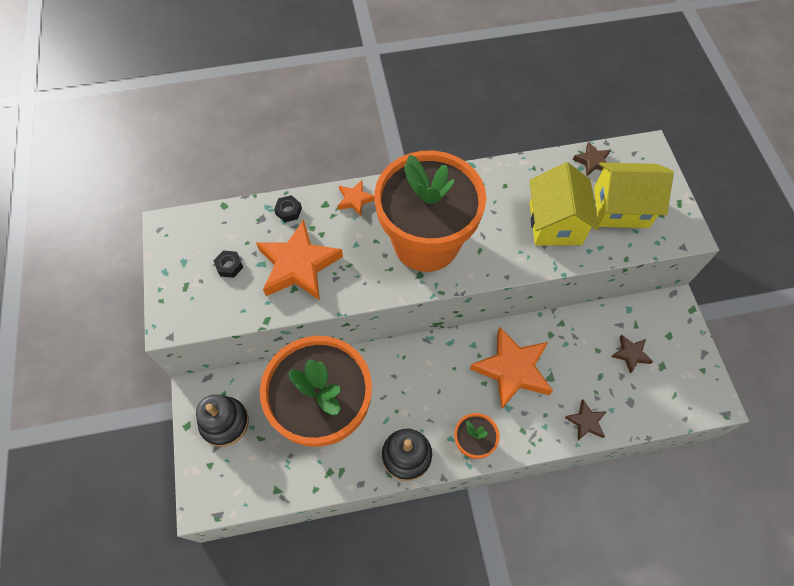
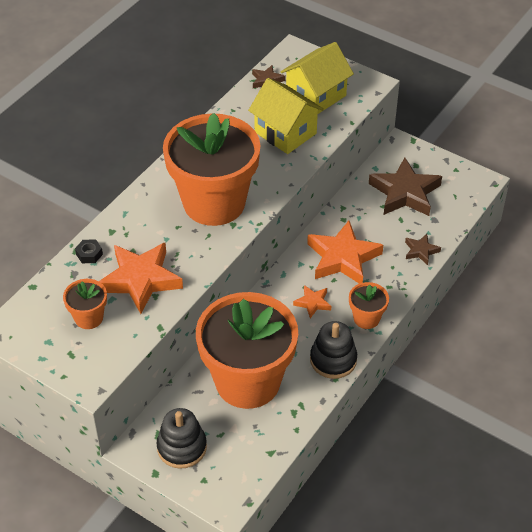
camera: 45 degrees left, 15 degrees down
black nut [213,250,243,278] -> orange flower pot [63,279,107,329]
orange star [338,180,375,216] -> orange star moved to [293,285,331,318]
brown star [611,335,653,374] -> brown star [369,158,442,216], size x2.06

